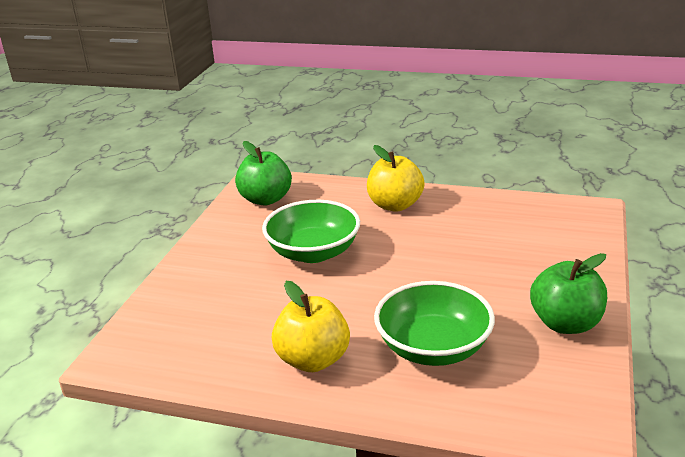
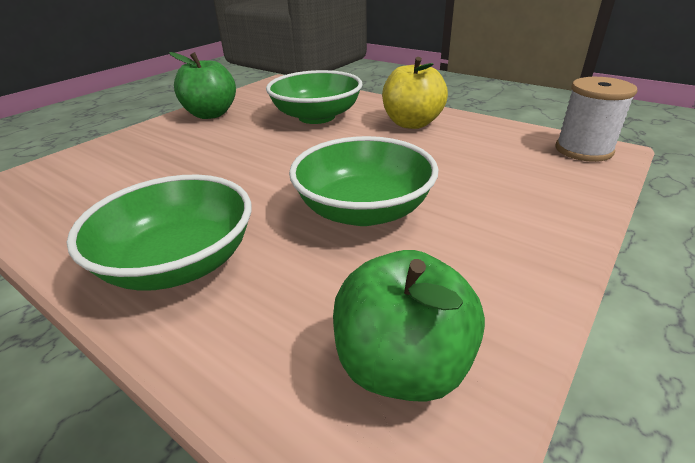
camera: 160 degrees left, 5 degrees up
yellow apple [367,145,425,212] -> green bowl [67,174,251,291]
none -> white spool [555,77,637,162]

